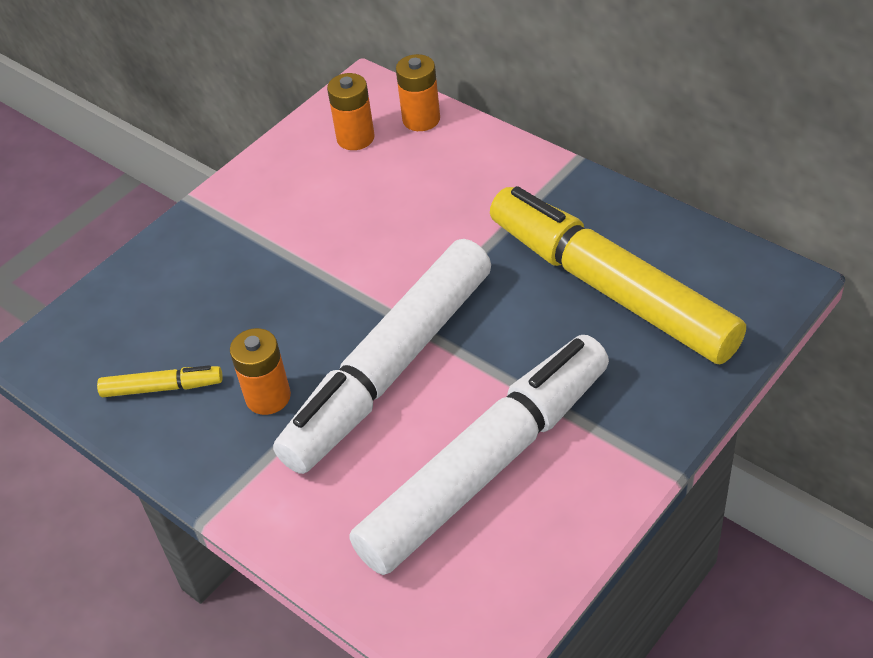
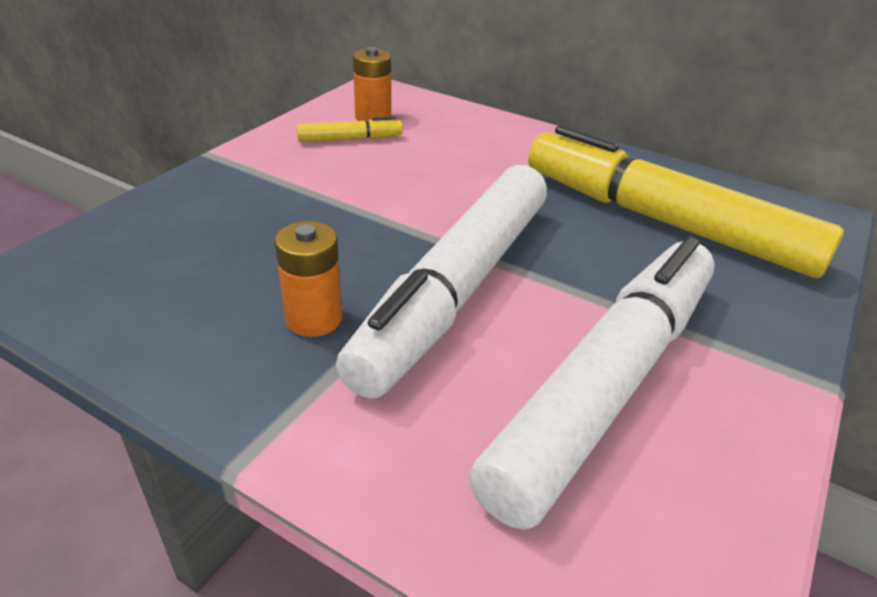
camera: 15 degrees left, 10 degrees down
yellow marker [97,365,223,397] -> yellow marker moved to [296,116,403,142]
orange battery [396,54,440,131] -> none

